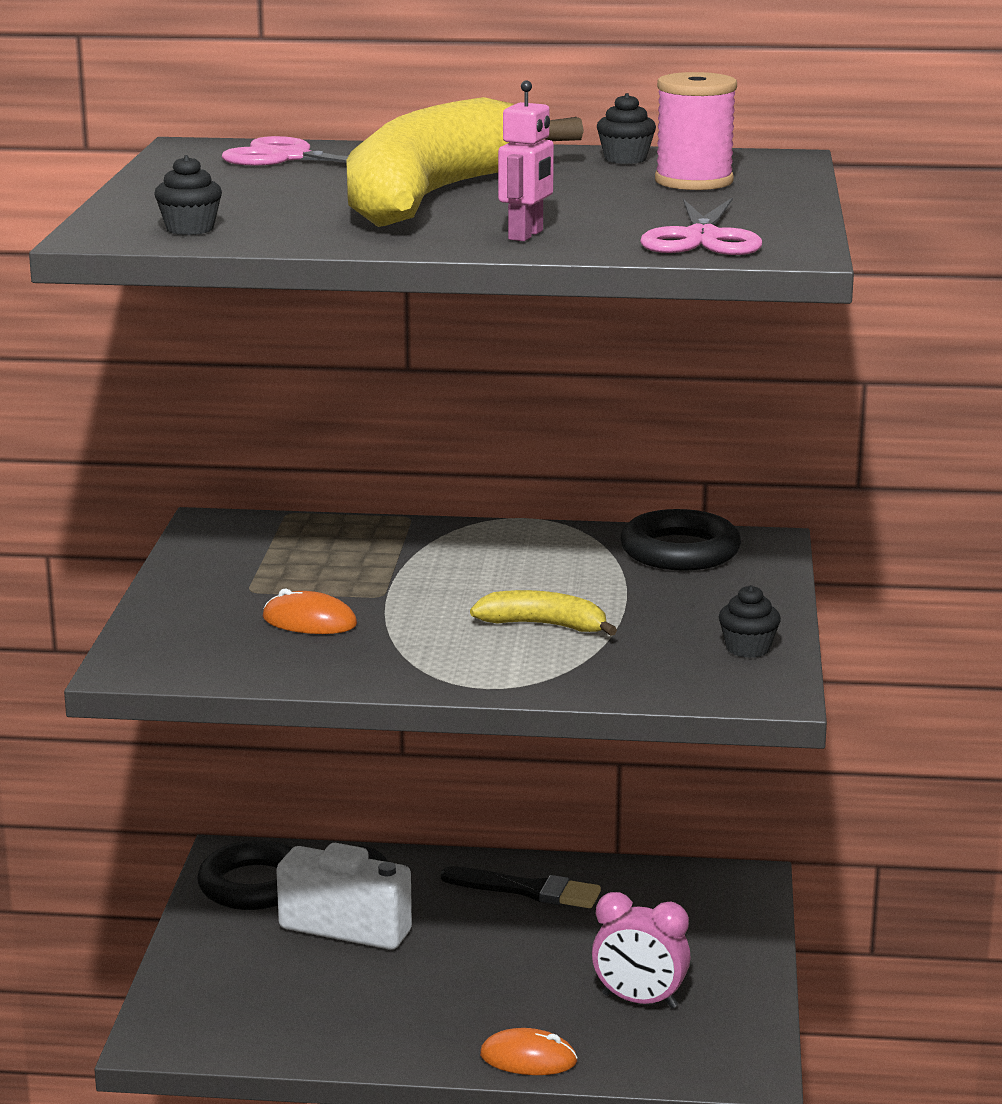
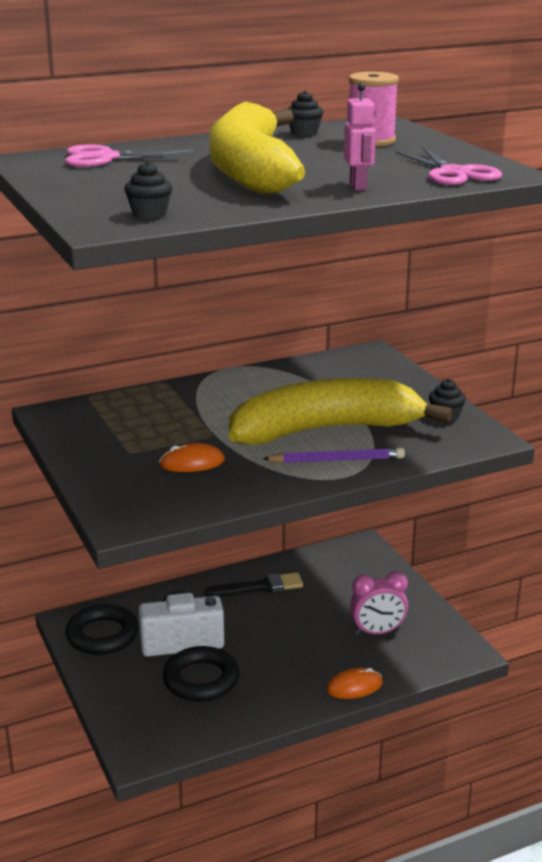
camera: 30 degrees left, 5 degrees up
yellow banana [470,590,617,636] -> yellow banana [229,378,453,445], size x2.38
black ring [621,509,741,571] -> black ring moved to [163,646,239,702]
none -> purple pencil [263,448,405,463]

